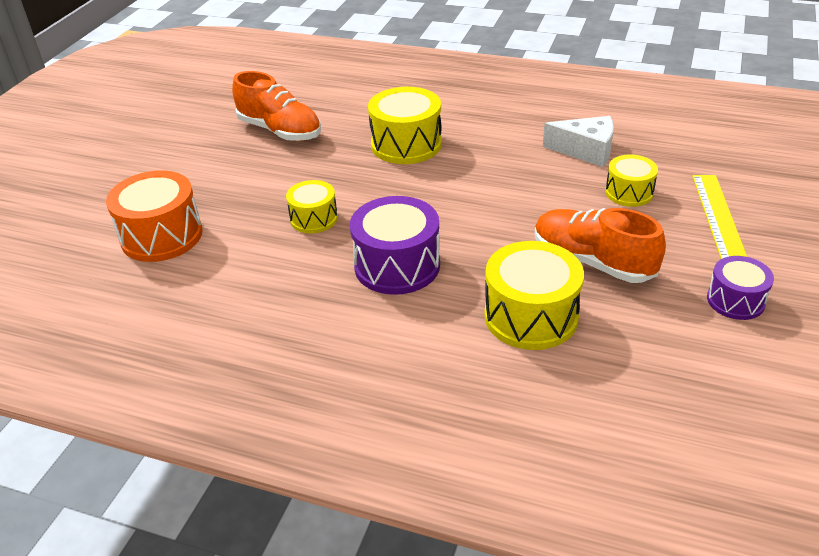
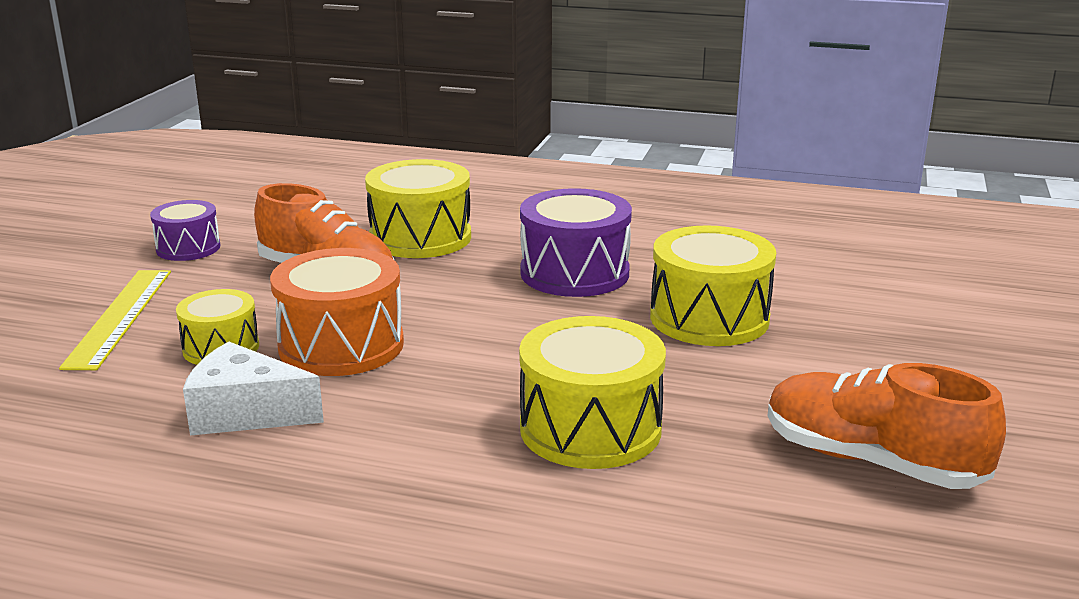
camera: 175 degrees right, 15 degrees down
orange drum [106,170,203,262] -> orange drum moved to [270,248,404,376]
yellow drum [286,180,338,233] -> yellow drum [650,225,776,346], size x1.67

